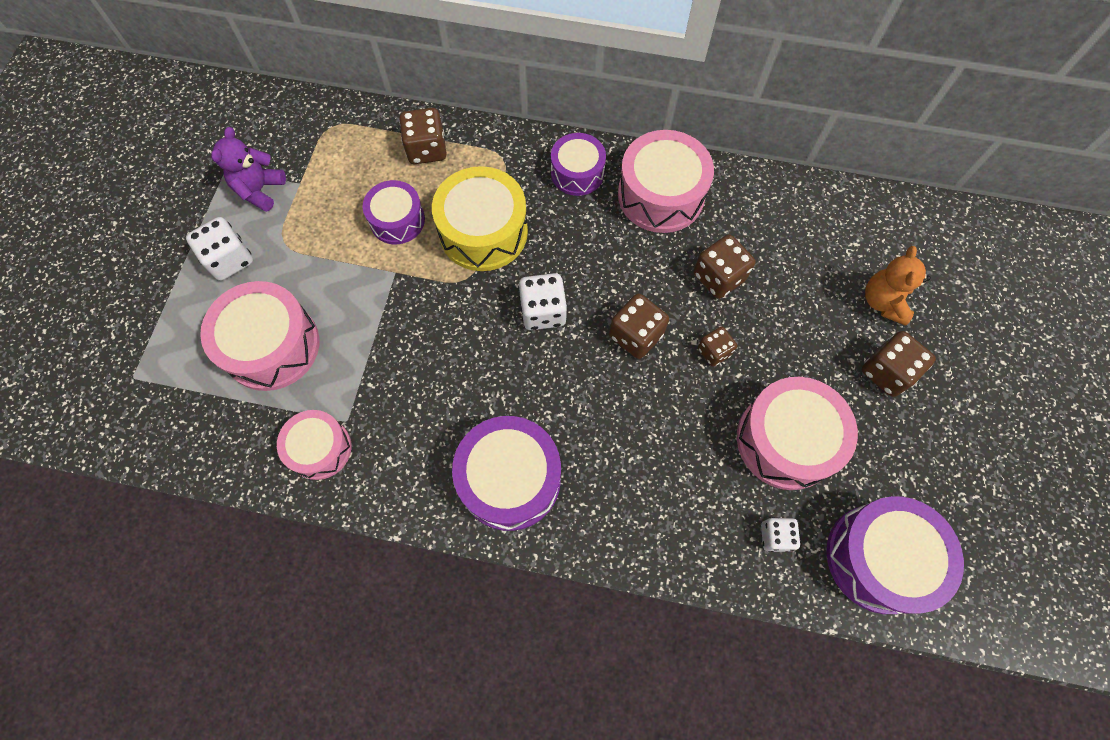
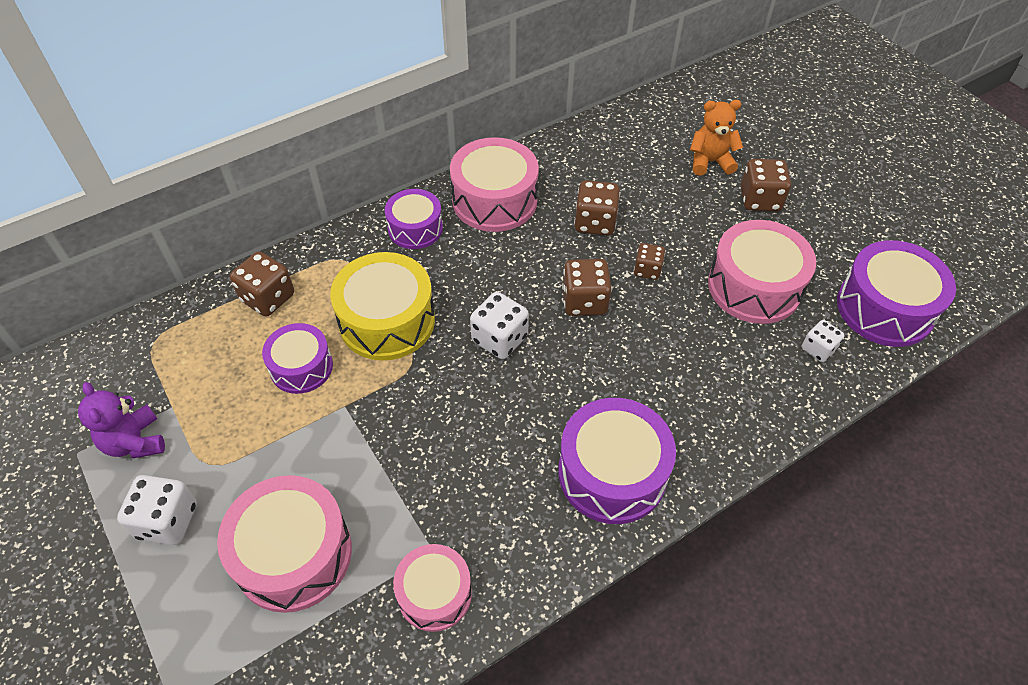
camera: 45 degrees left, 15 degrees down
orange teddy bear [865,246,931,326] -> orange teddy bear turned 120 degrees clockwise [690,100,743,176]

